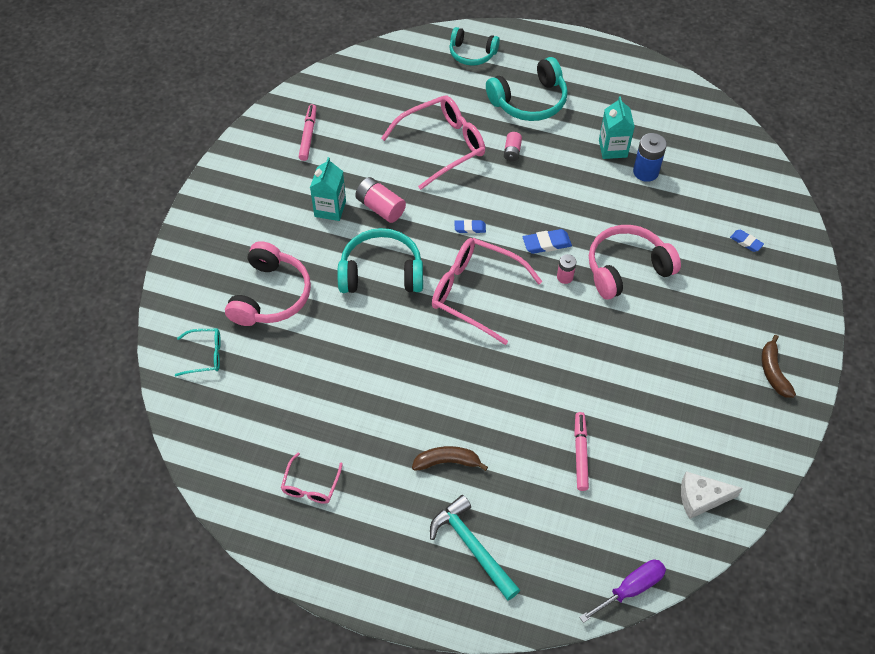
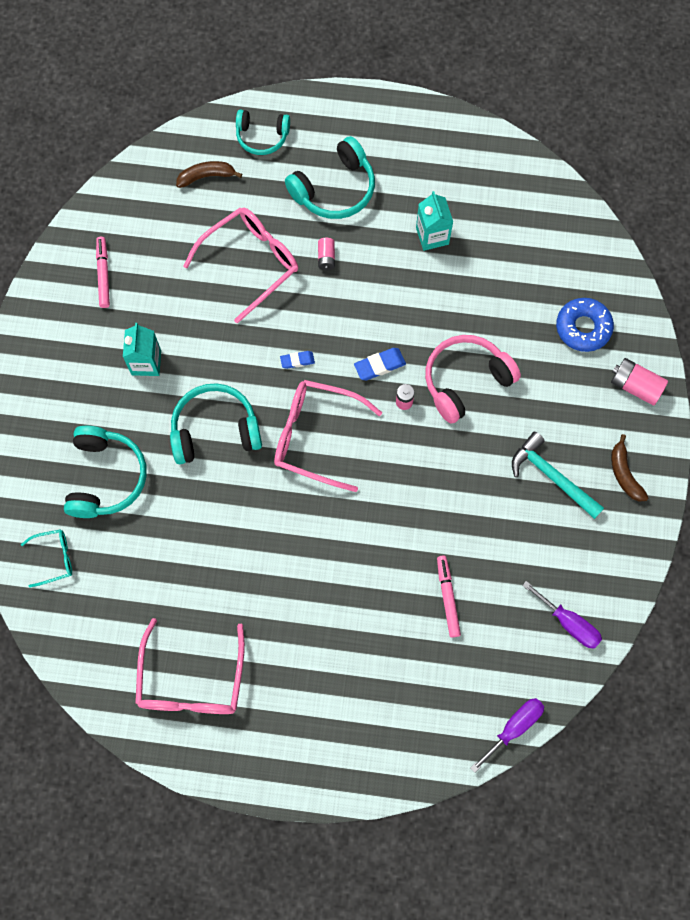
camera: 10 degrees left, 15 degrees up
pink headphones [225,241,311,326] -> turquoise headphones [64,426,147,518]
pink glasses [281,453,343,504] -> pink glasses [135,618,245,714], size x1.96
pink battery [355,177,406,223] -> pink battery moved to [611,358,668,406]
brown banana [412,446,488,471] -> brown banana moved to [176,161,242,188]
turquoise hammer [430,495,520,600] -> turquoise hammer moved to [512,432,604,519]
blue battery [633,133,667,182] -> none
white cheese [681,471,743,519] -> purple screwdriver [522,581,602,649]
blue eraser [730,230,764,252] -> blue donut [556,298,614,352]

